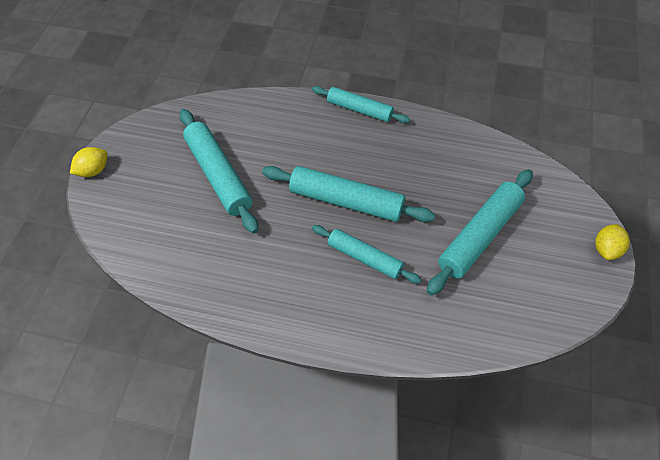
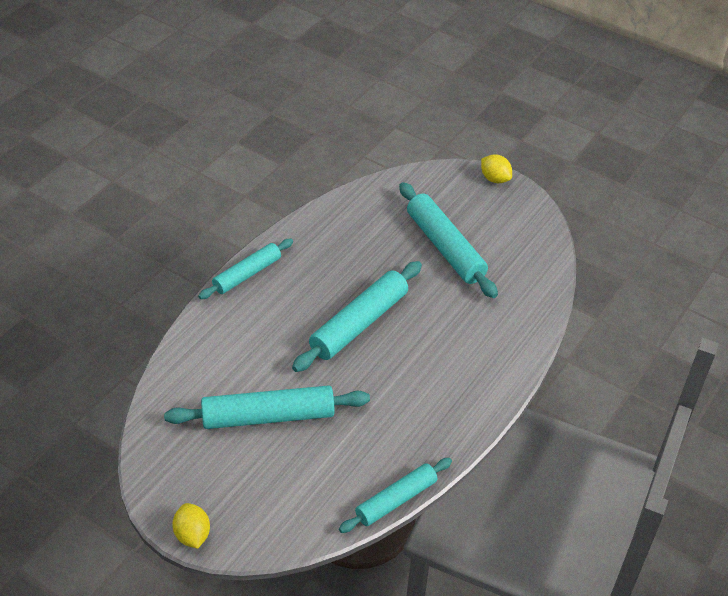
camera: 70 degrees left, 10 degrees down
turquoise rolling pin [312,225,422,284] -> turquoise rolling pin moved to [339,458,452,533]

